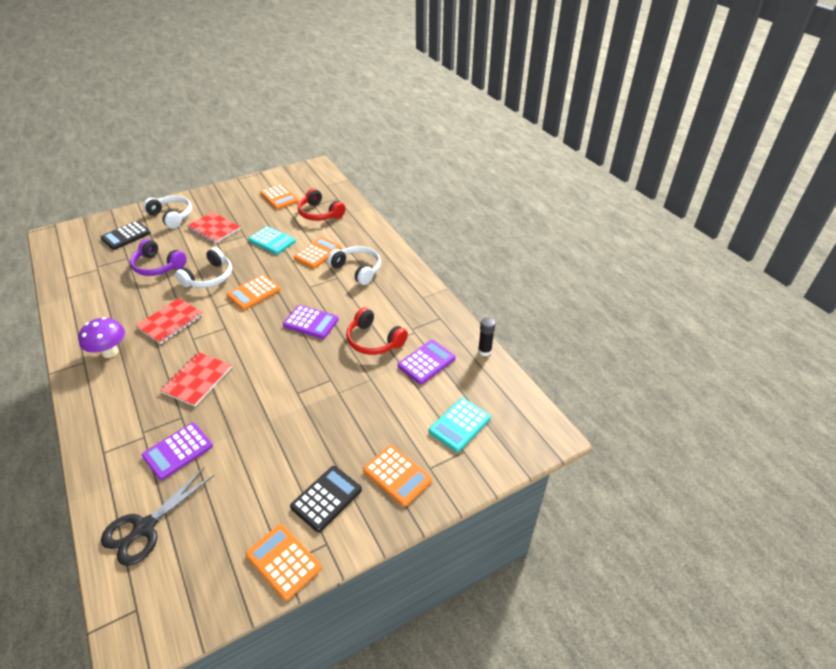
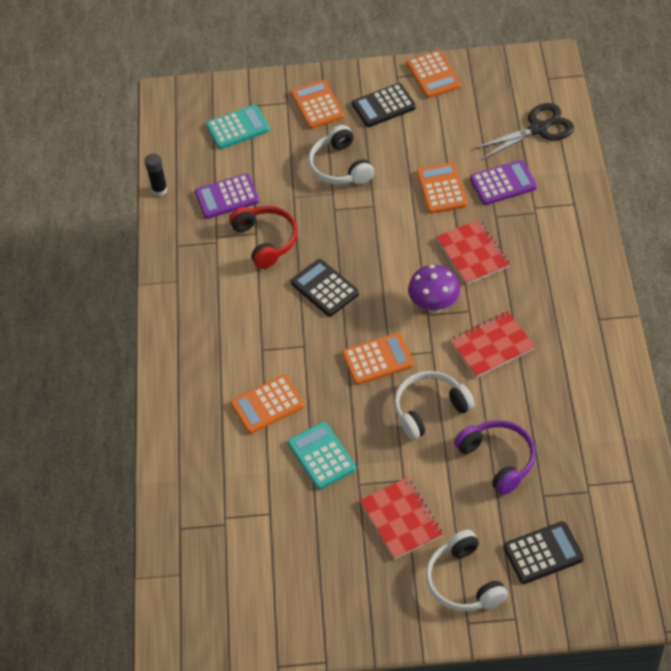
camera: 150 degrees left, 10 degrees up
purple mushroom [78,317,125,358] -> purple mushroom moved to [408,265,460,313]
red notebook [160,352,232,407] -> red notebook turned 75 degrees counterclockwise [436,219,510,285]
orange calculator [260,184,299,210] -> orange calculator moved to [417,162,467,214]
purple calculator [283,305,339,339] -> black calculator [291,259,359,316]
red headphones [298,188,346,221] -> none
white headphones [327,246,381,285] -> white headphones moved to [308,125,374,185]

